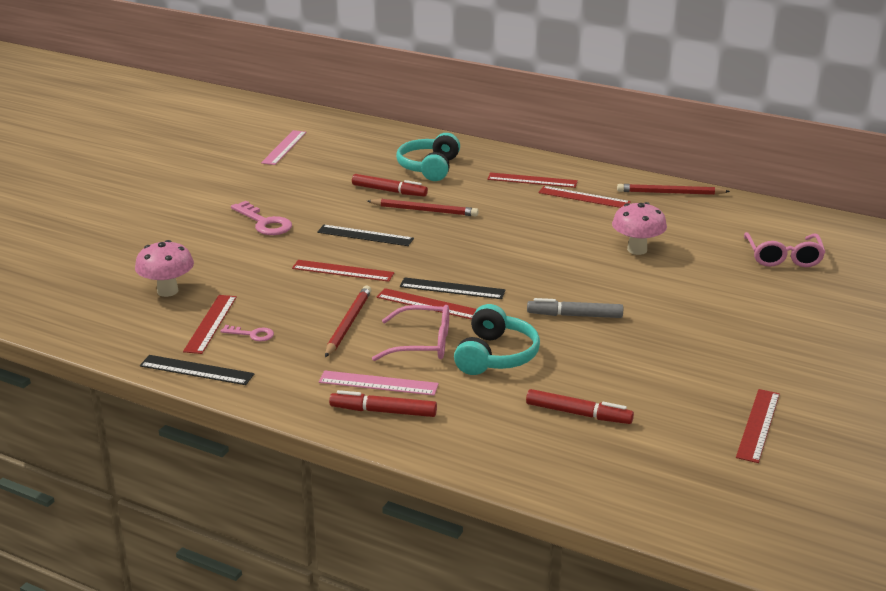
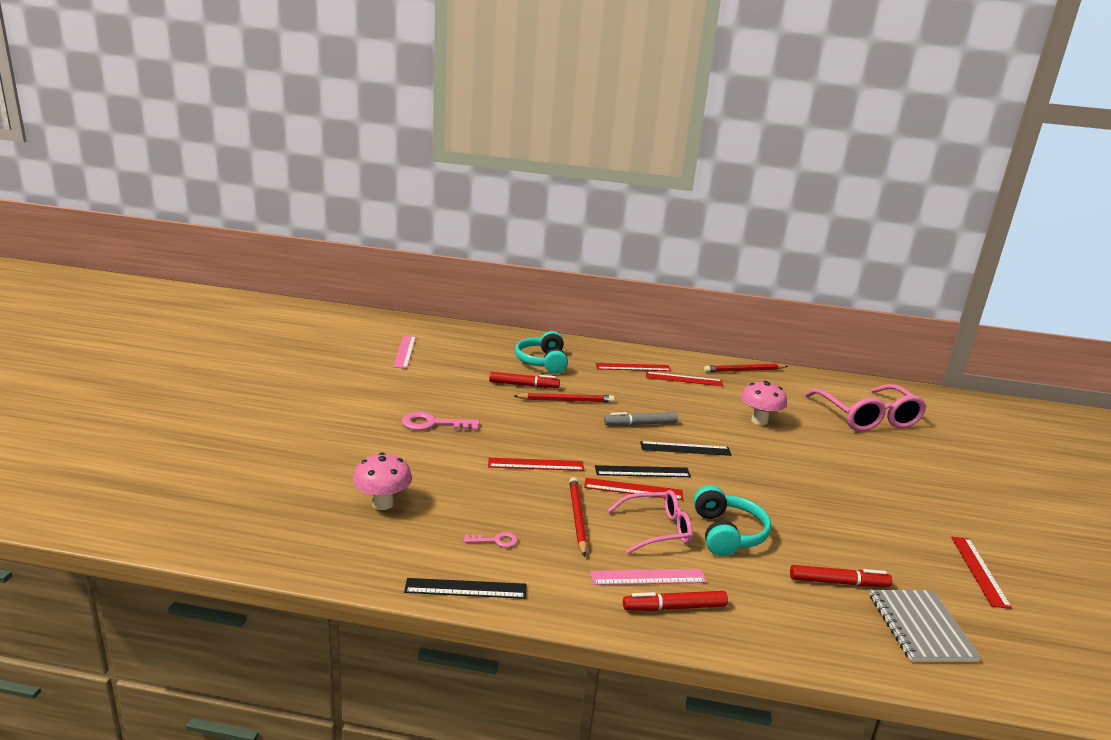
camera: 20 degrees left, 5 degrees down
red ruler [183,295,237,354] -> none
pink key [231,201,292,235] -> pink key turned 150 degrees clockwise [402,412,480,431]
black ruler [317,225,414,246] -> black ruler moved to [640,441,731,456]
grey marker [527,298,623,318] -> grey marker moved to [604,412,678,426]
pink glasses [744,232,825,267] -> pink glasses [805,384,927,431], size x1.59
none -> grey notebook [870,590,981,661]

